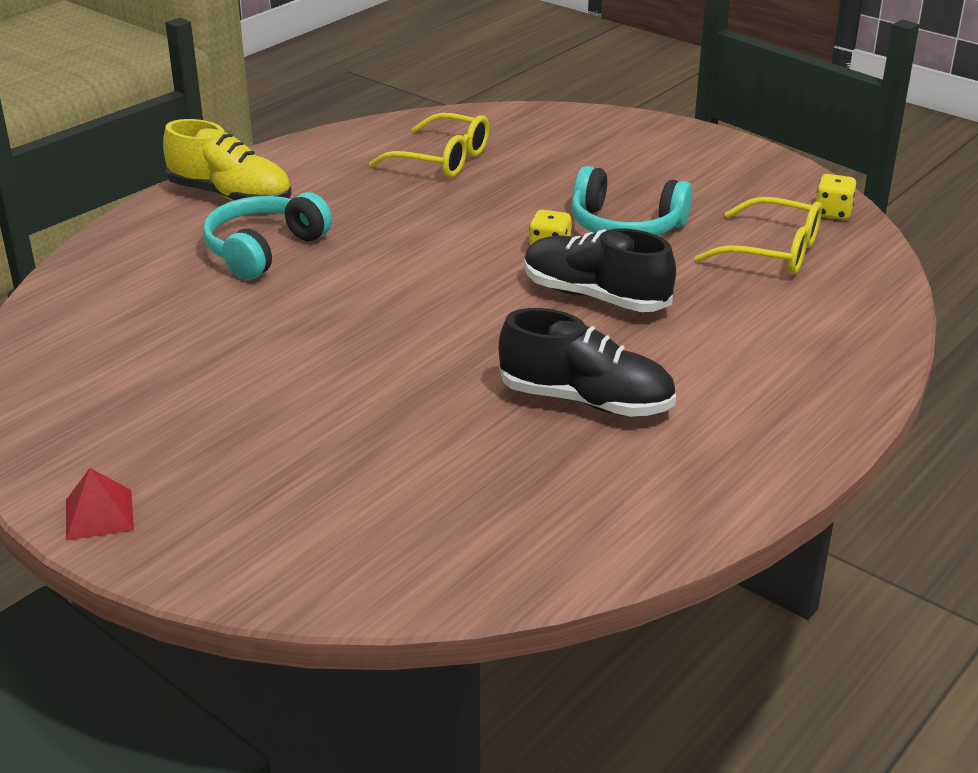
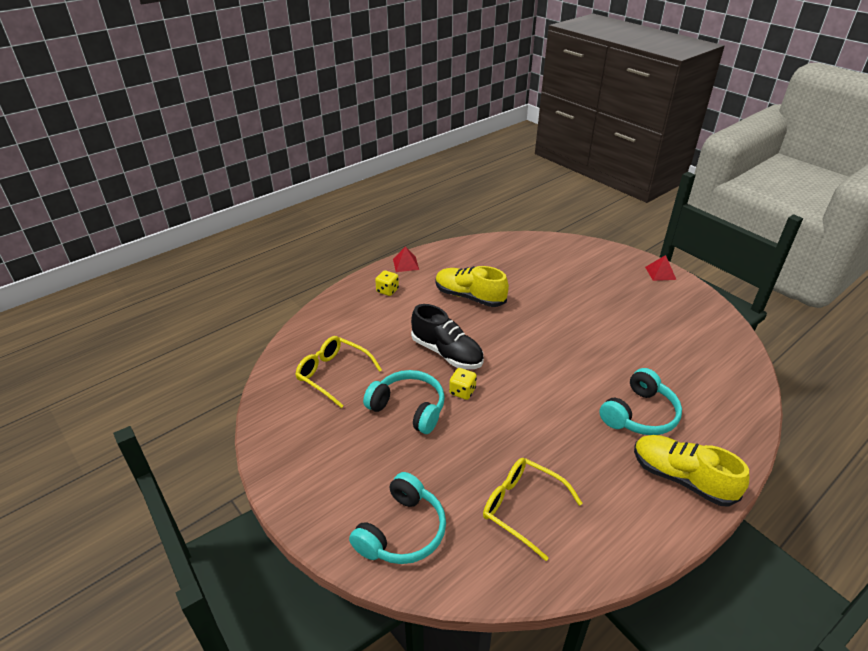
camera: 170 degrees left, 5 degrees up
black shoe [499,308,676,417] -> yellow shoe [435,266,509,307]
yellow dice [816,174,856,220] -> yellow dice moved to [375,270,399,296]
none -> turquoise headphones [349,472,446,564]
none -> red pyramid [393,246,419,272]

